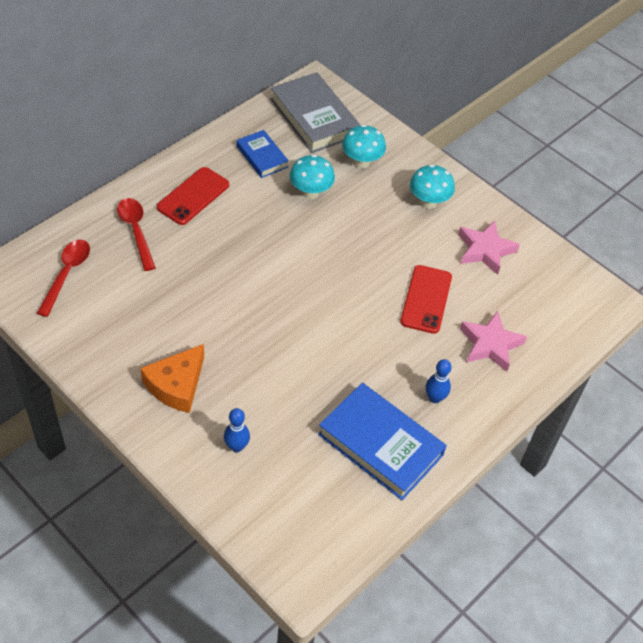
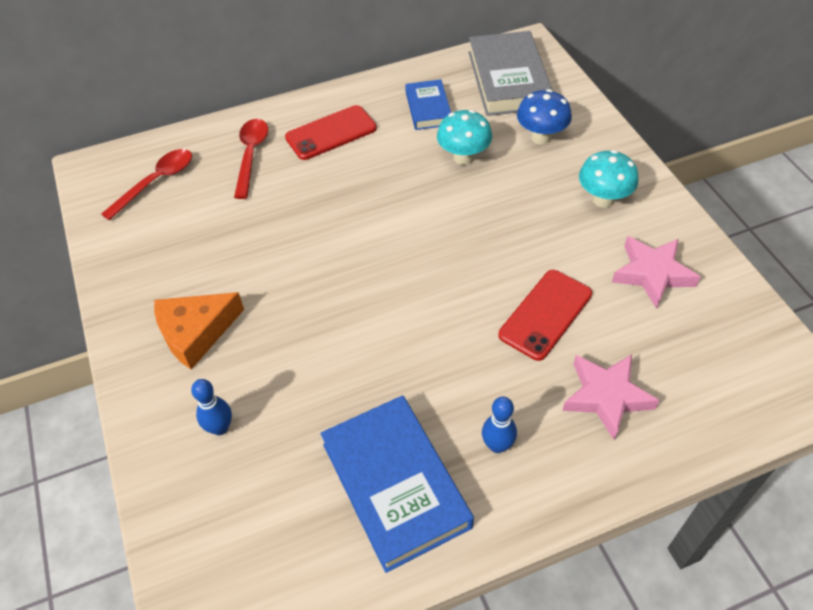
camera: 30 degrees right, 0 degrees up
turquoise mushroom [342,124,386,169] -> blue mushroom [517,89,572,144]

